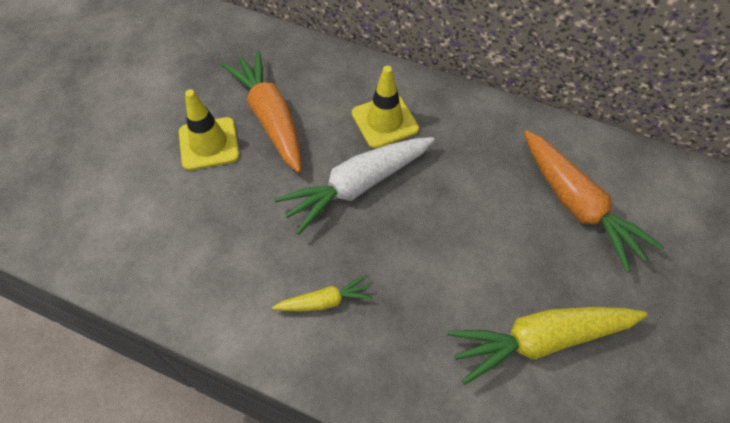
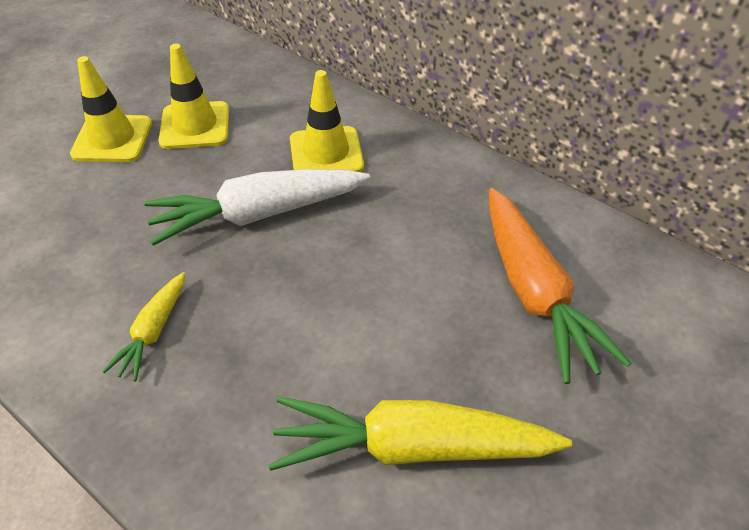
camera: 15 degrees right, 10 degrees down
orange carrot [221,50,301,173] -> yellow traffic cone [159,43,229,149]
yellow carrot [272,275,373,311] -> yellow carrot turned 105 degrees clockwise [102,272,185,381]

